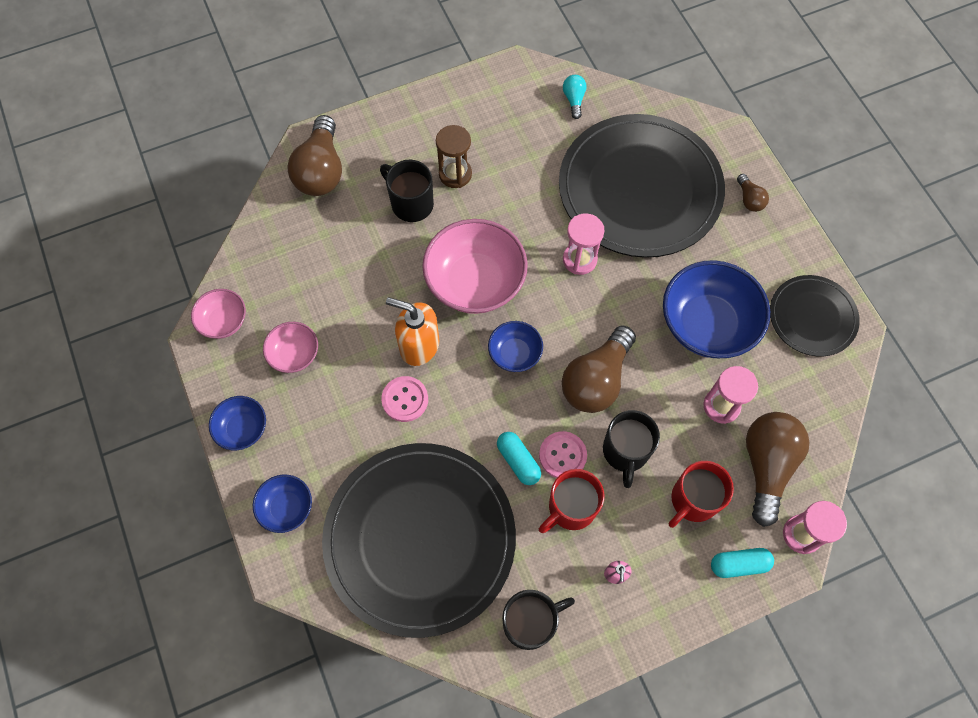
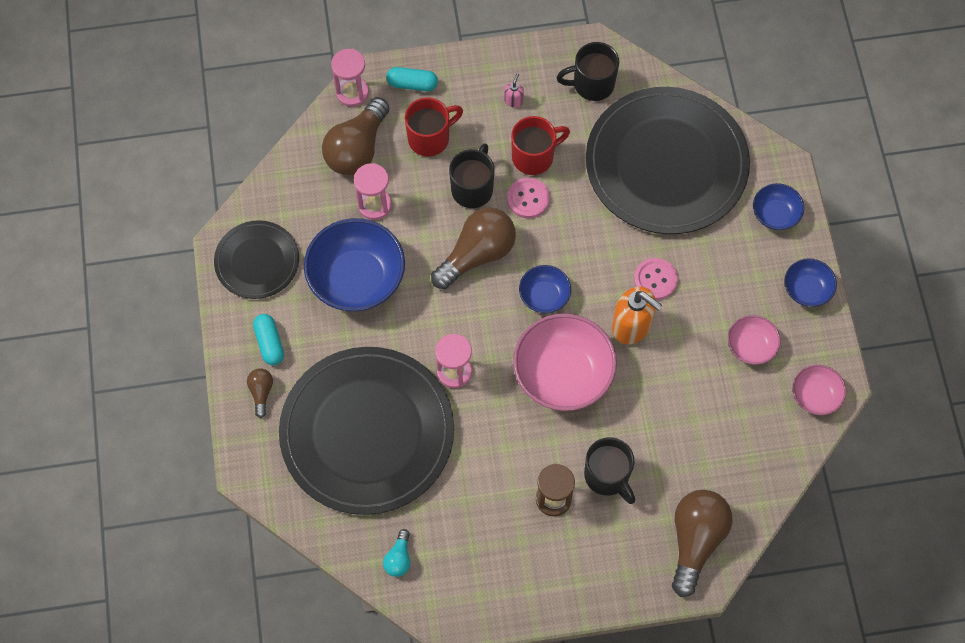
camera: 165 degrees left, 0 degrees up
turquoise capsule [497,432,541,485] -> turquoise capsule moved to [253,314,284,365]

